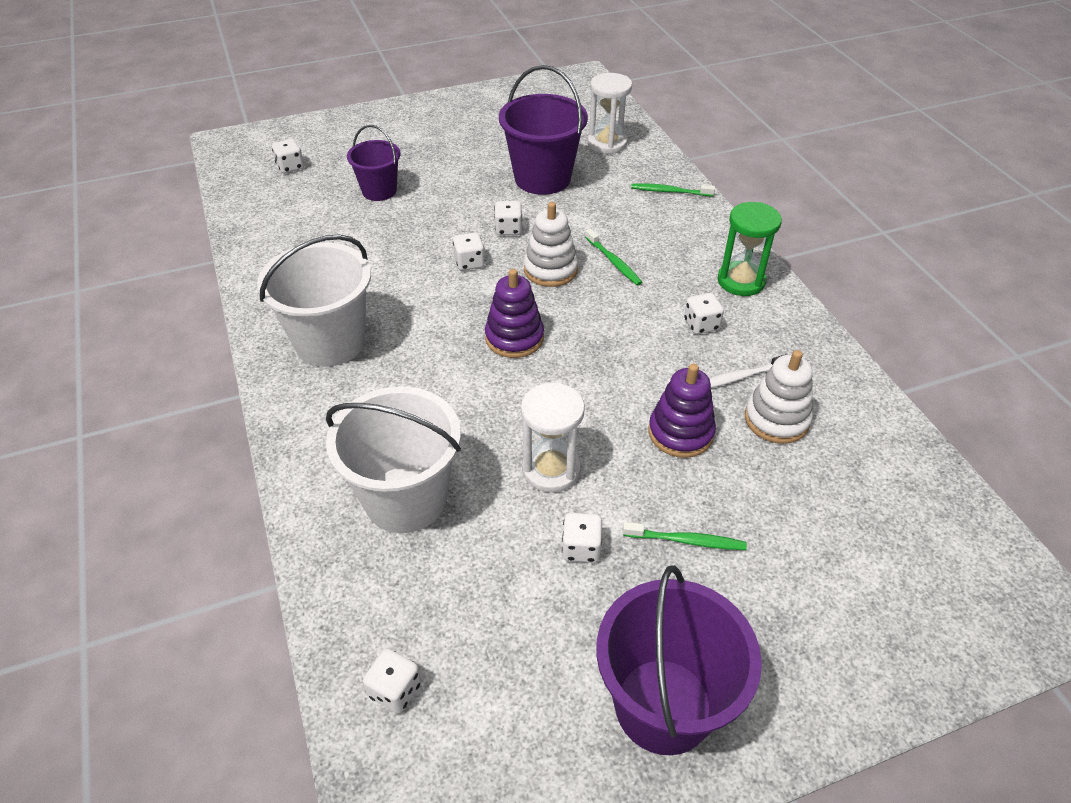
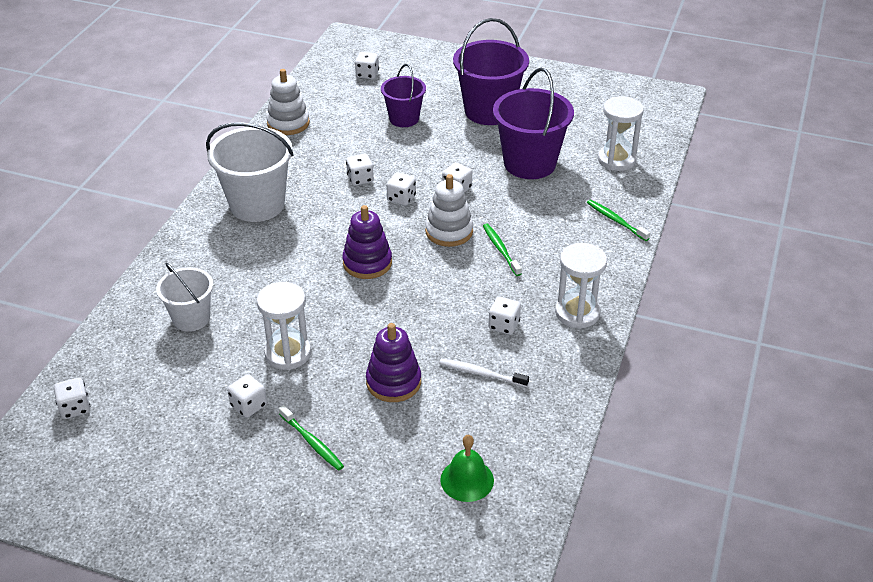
camera: 40 degrees right, 5 degrees down
white bucket [326,386,461,533] -> white bucket [156,263,213,332], size x0.60
green toothbrush [585,229,642,285] -> green toothbrush turned 150 degrees clockwise [483,223,522,276]
purple bucket [596,565,762,755] -> purple bucket moved to [453,18,529,125]
green hourglass [718,202,782,296] -> white hourglass [555,243,607,329]
white stacking toy [745,350,813,444] -> white stacking toy moved to [266,69,310,135]
none -> white dice [346,154,374,186]
none -> green bell [440,435,494,502]

